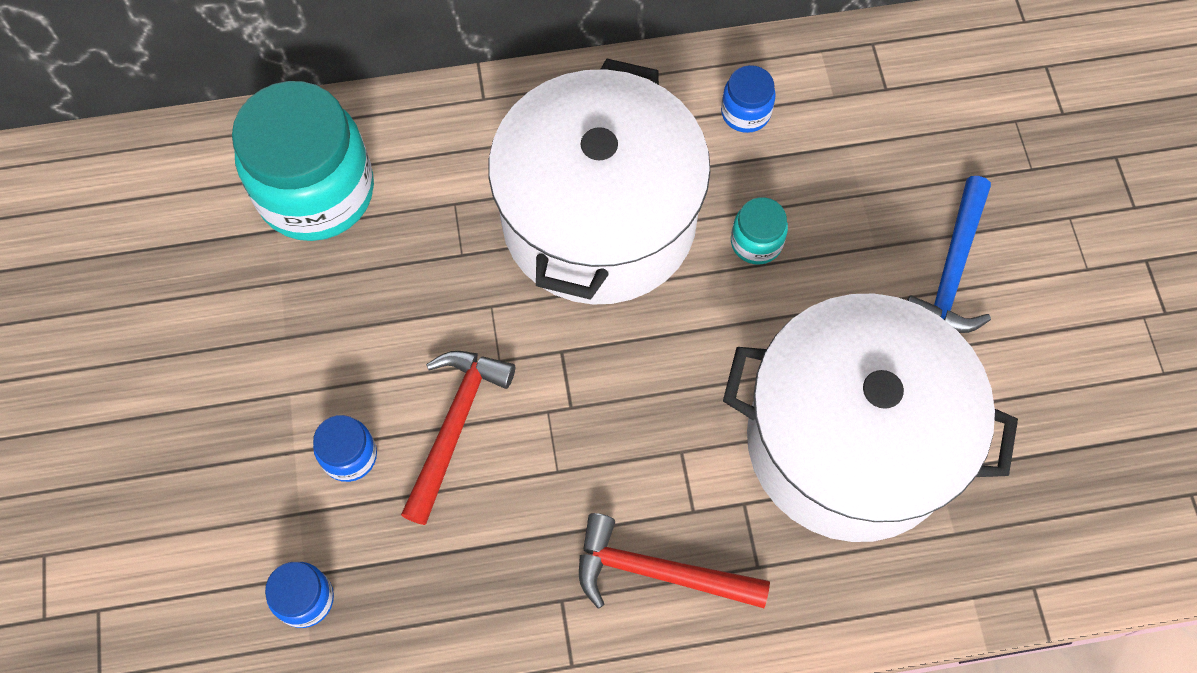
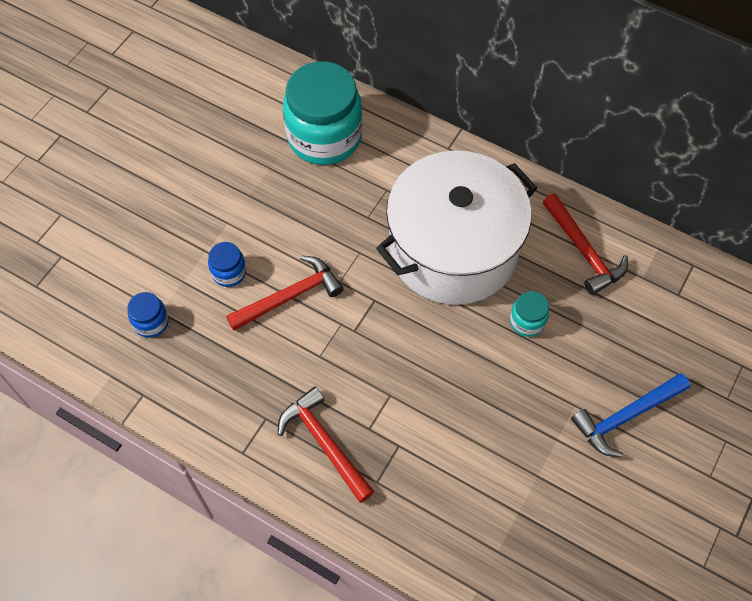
camera: 40 degrees right, 5 degrees down
blue jar [721,65,776,133] -> red hammer [543,194,628,295]
white pot [723,294,1018,542] -> none

